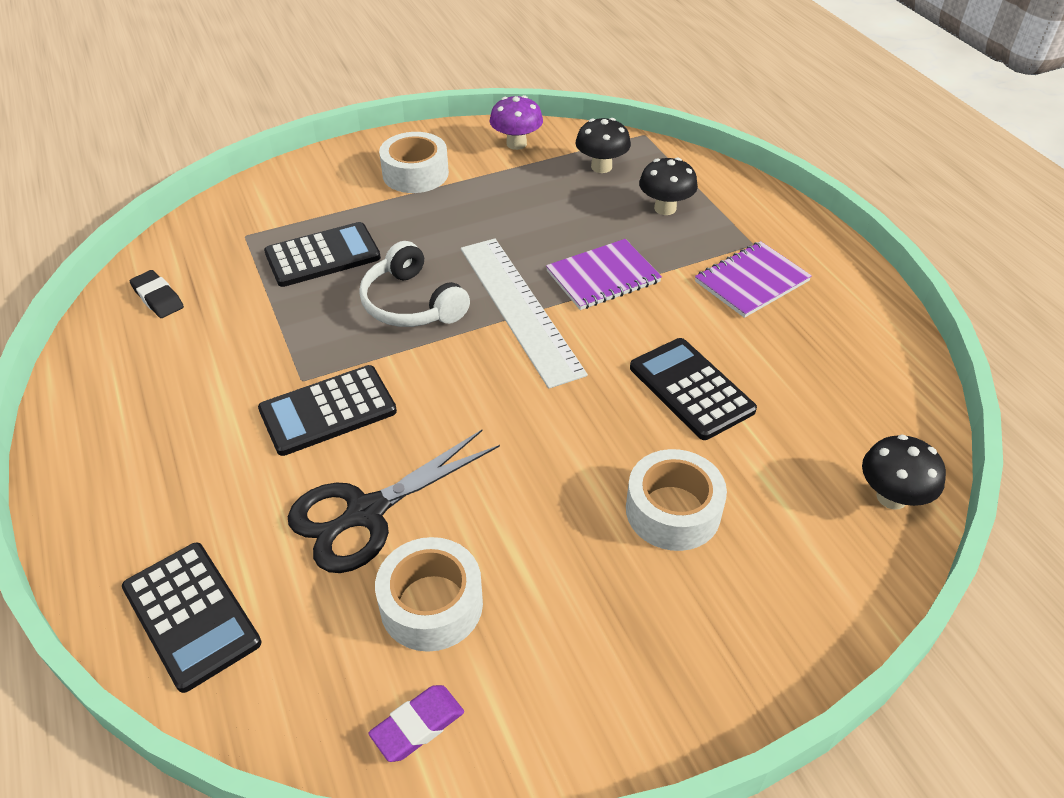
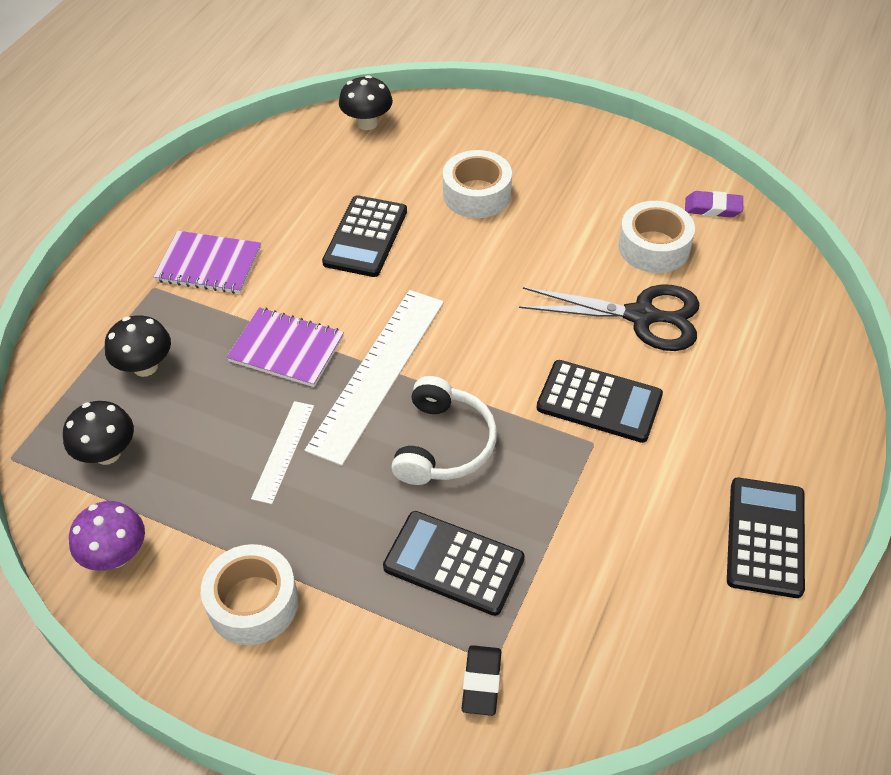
camera: 130 degrees left, 5 degrees up
black calculator [122,543,262,693] -> black calculator moved to [727,477,805,598]
black eraser [130,270,184,318] -> black eraser moved to [462,645,502,716]
none -> white ruler [251,401,314,504]

